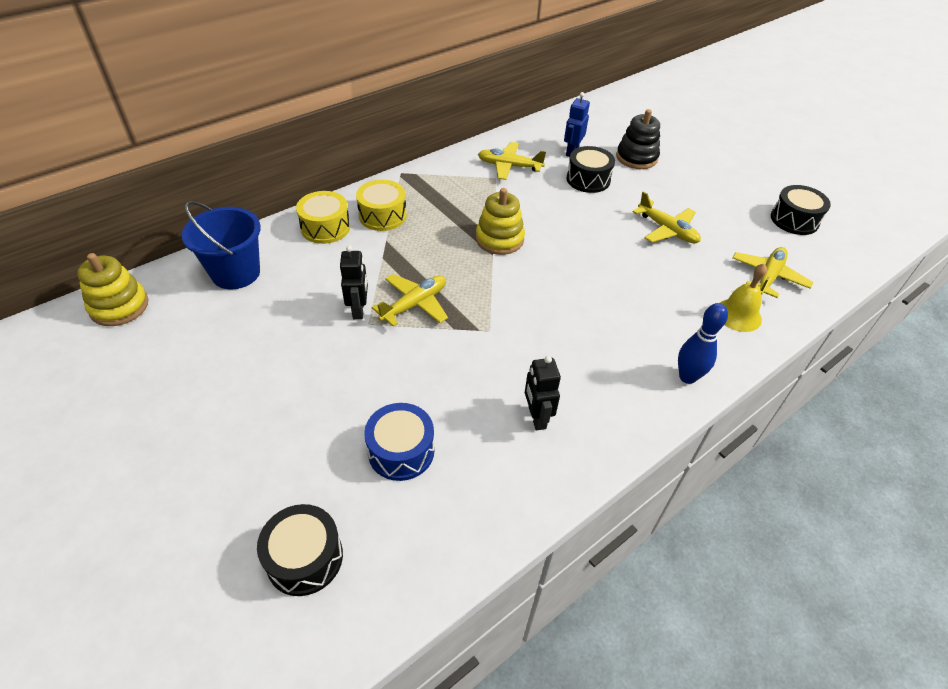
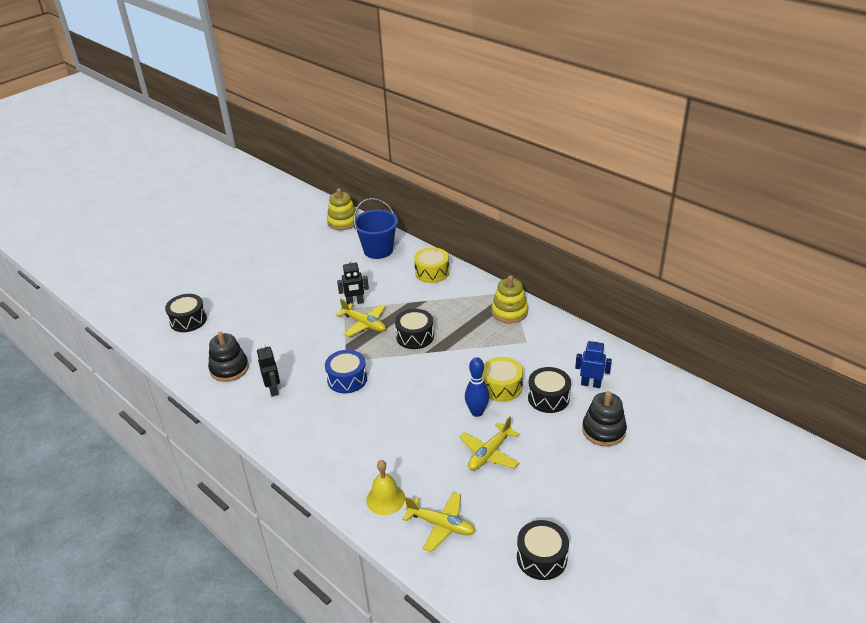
camera: 85 degrees right, 10 degrees down
yellow drum [356,180,407,231] -> yellow drum moved to [482,357,523,402]
blue drum [364,403,435,481] -> blue drum moved to [325,350,367,393]
yellow stacking toy [476,188,525,255] -> yellow stacking toy moved to [492,275,528,323]
yellow plane [478,142,546,180] -> none
black robot [525,356,561,430] -> black robot turned 90 degrees clockwise [257,344,280,397]
blue bowling pin [678,303,728,384] -> blue bowling pin moved to [465,357,489,417]
none -> black stacking toy [208,332,249,382]
none -> black drum [395,309,434,349]

